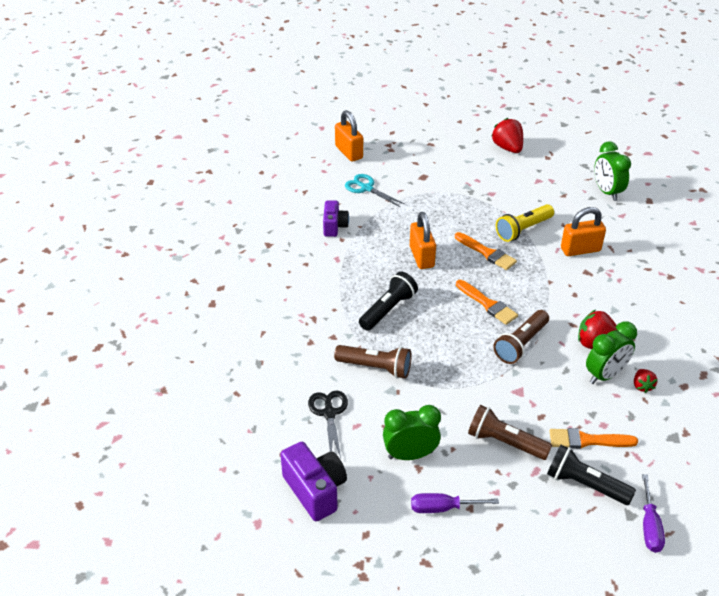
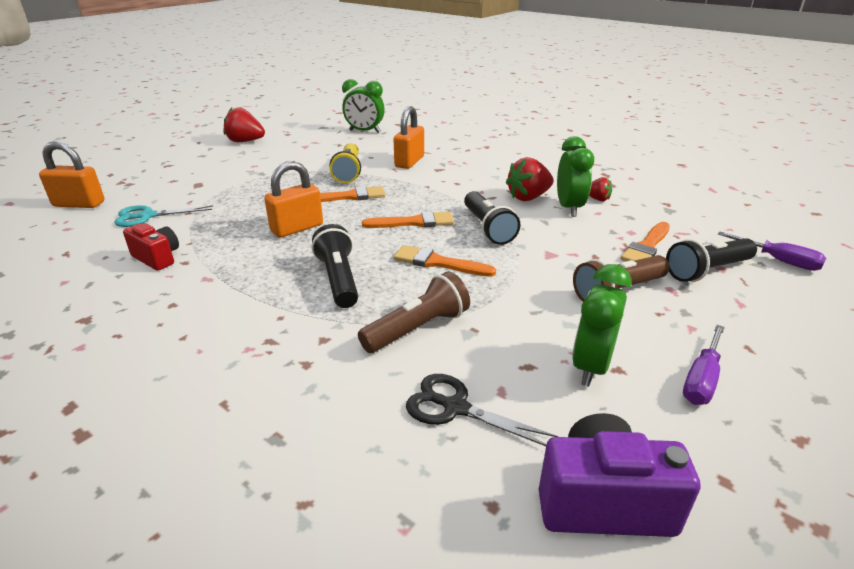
camera: 55 degrees left, 10 degrees down
purple camera [323,200,349,237] -> red camera [123,223,179,271]
orange padlock [410,212,436,269] -> orange padlock turned 60 degrees counterclockwise [264,161,323,238]
brown flashlight [493,310,549,364] -> black flashlight [464,191,520,245]
none -> orange brush [394,245,496,277]

